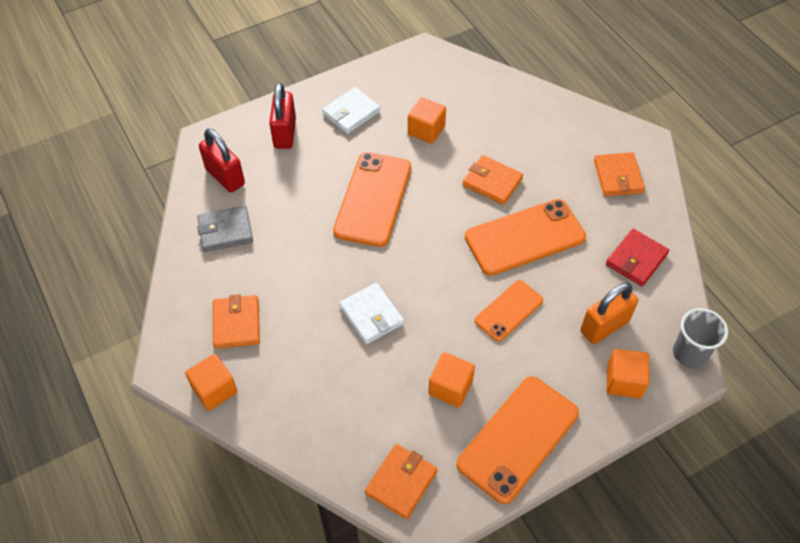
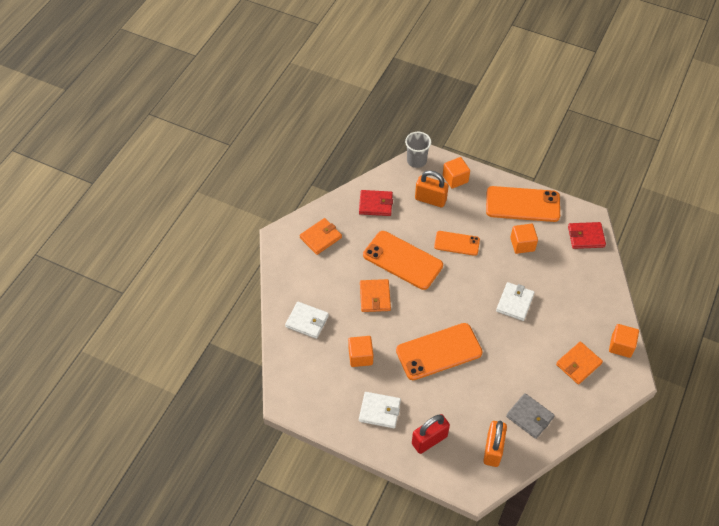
camera: 125 degrees left, 0 degrees up
red padlock [199,128,245,193] -> orange padlock [483,421,507,467]
orange wallet [365,444,438,519] -> red wallet [568,222,606,249]
none -> white wallet [285,302,329,339]

